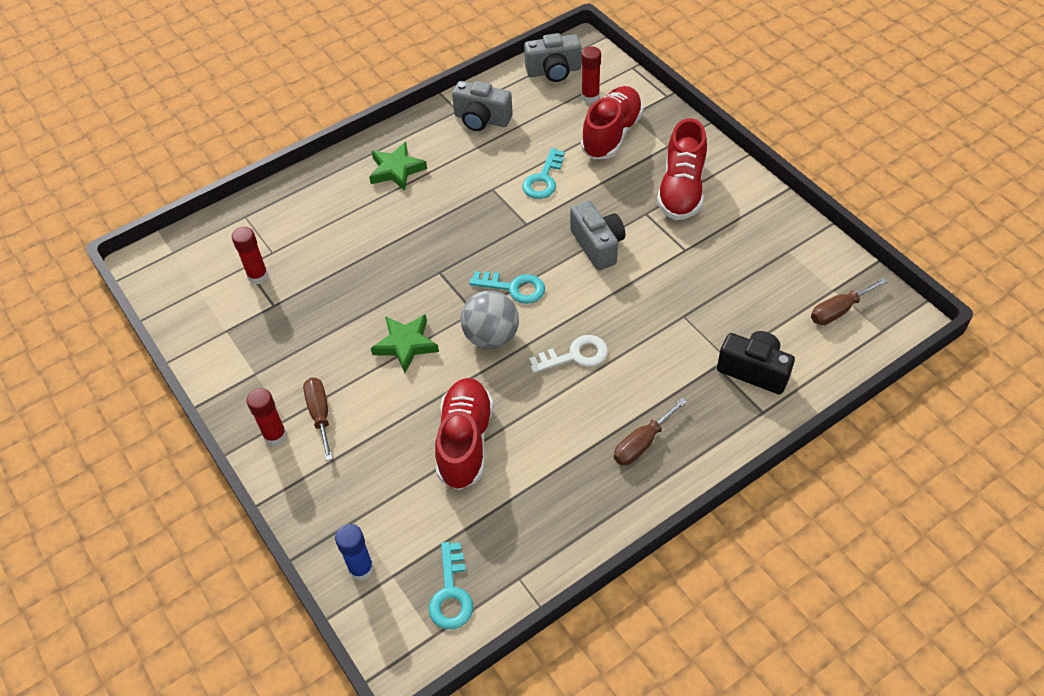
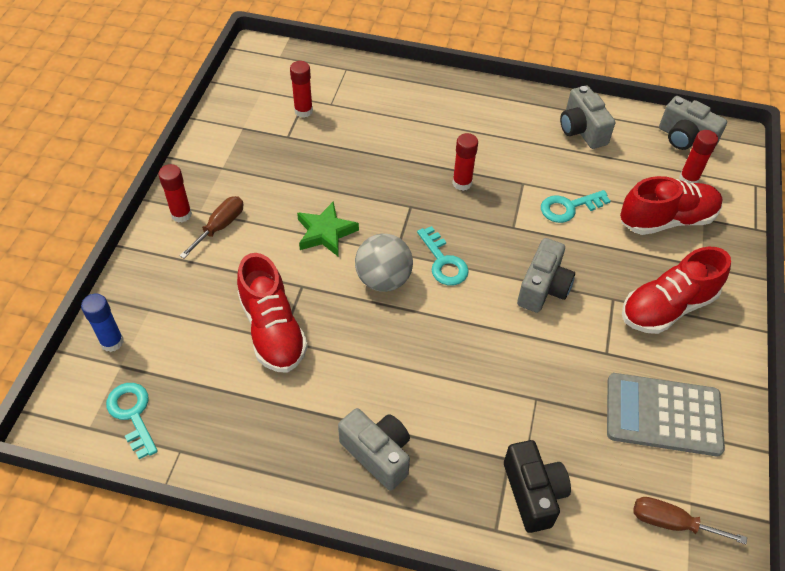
camera: 45 degrees right, 0 degrees up
green star [369,142,427,191] -> none
turquoise key [429,542,473,629] -> turquoise key turned 105 degrees clockwise [106,383,158,459]
red shoe [435,378,494,490] -> red shoe turned 105 degrees clockwise [237,253,308,373]
white key [529,335,608,373] -> none
brown screwdriver [614,398,687,466] -> grey camera [338,408,410,491]
none -> red glue stick [452,133,478,191]
none -> grey calculator [607,373,725,456]

